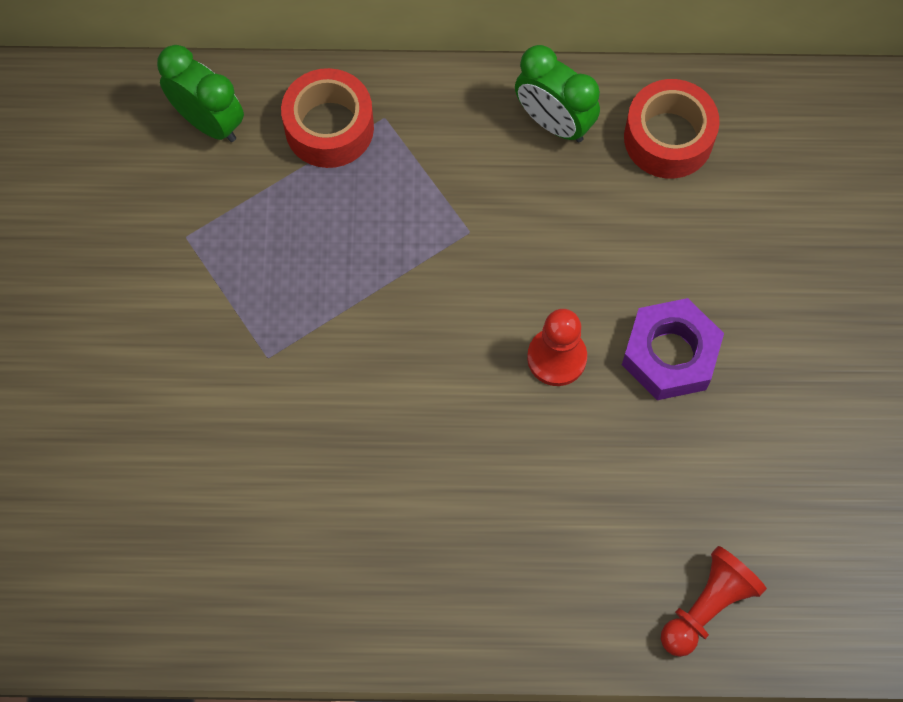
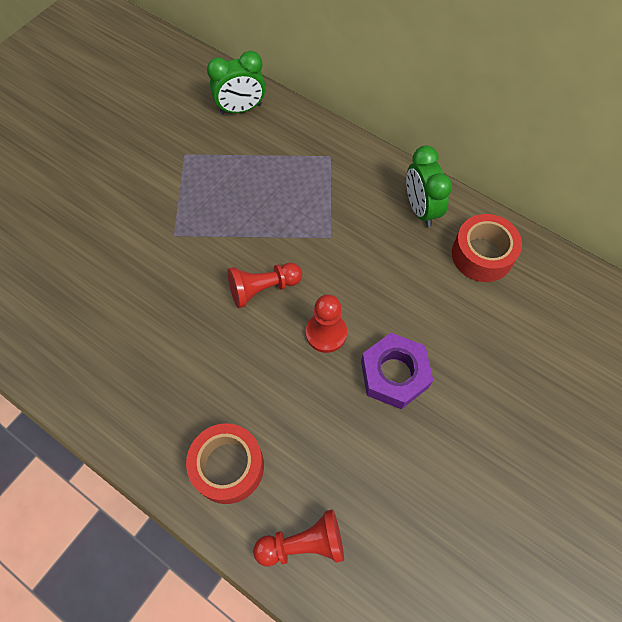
camera: 35 degrees right, 5 degrees down
green clock [157,45,244,142] -> green clock turned 90 degrees clockwise [207,51,266,114]
red tape [281,68,374,168] -> red tape moved to [186,423,264,504]
none -> red pawn [227,263,302,308]

